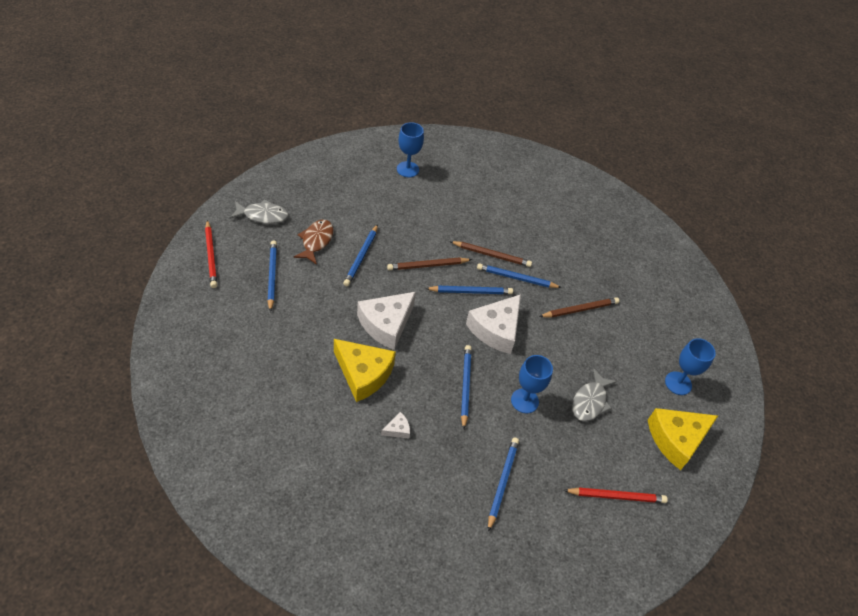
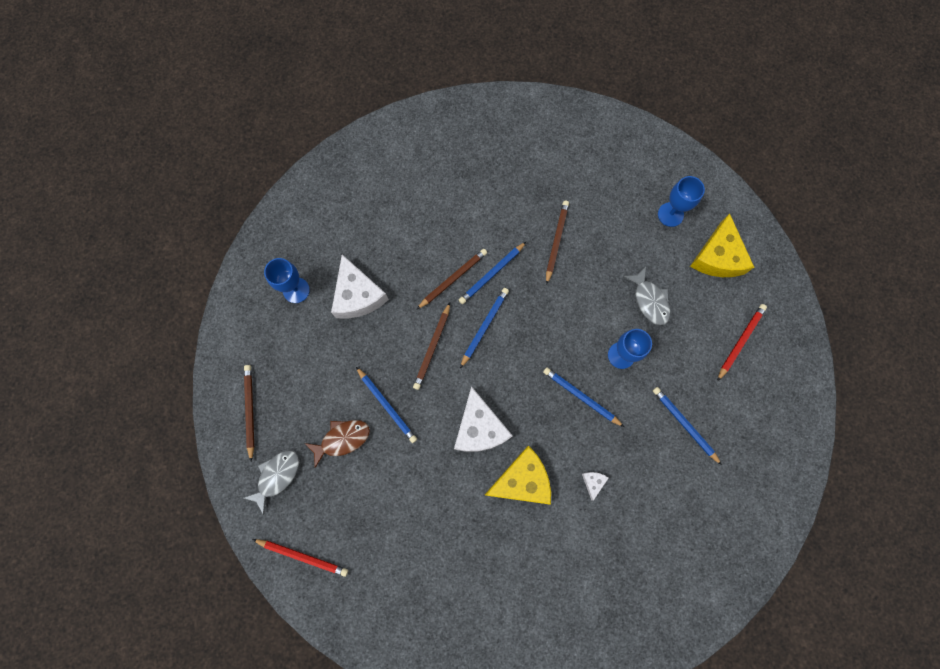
camera: 50 degrees left, 25 degrees up
blue pencil [267,240,277,312] -> none
brown fish [294,220,334,265] -> brown fish turned 105 degrees clockwise [304,420,370,468]
white cheese [466,294,521,354] -> white cheese moved to [331,255,389,319]
none -> brown pencil [244,365,254,461]

